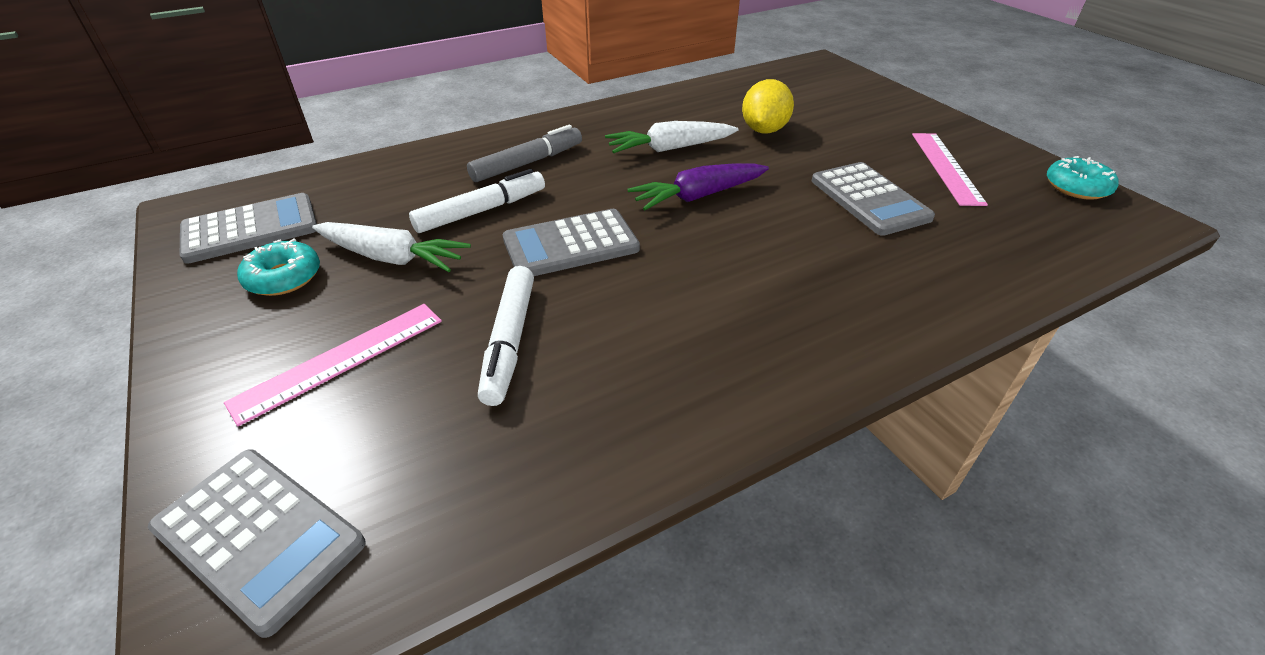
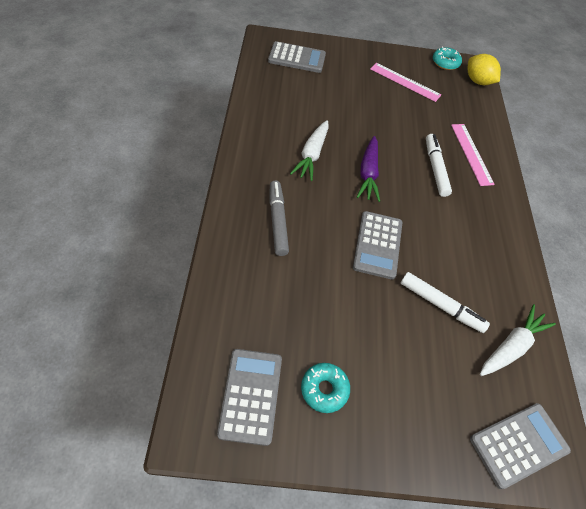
camera: 65 degrees left, 15 degrees up
pink ruler [224,304,442,426] -> pink ruler moved to [451,124,495,186]
white carrot [312,222,471,272] -> white carrot moved to [480,304,556,376]
white marker [409,169,545,233] -> white marker moved to [426,134,452,197]
yellow lemon [742,79,794,134] -> yellow lemon moved to [468,54,501,85]
grey calculator [812,162,935,236] -> grey calculator moved to [268,41,326,73]

